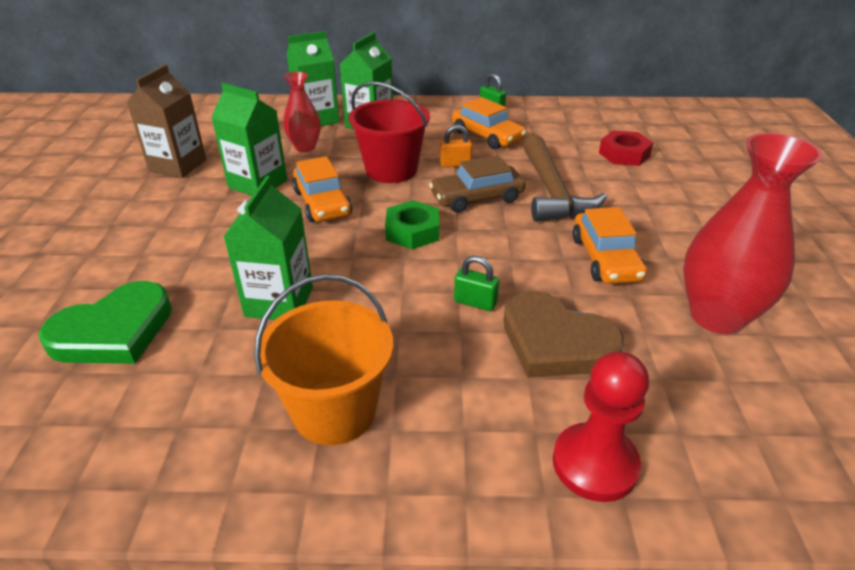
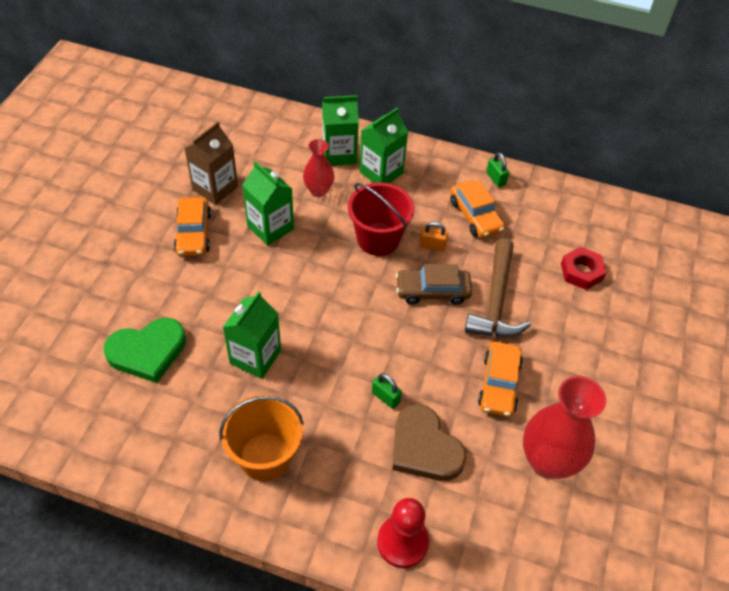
camera: 15 degrees right, 15 degrees up
orange car [292,156,352,222] -> orange car moved to [174,197,211,256]
green nut [385,200,439,249] -> none

